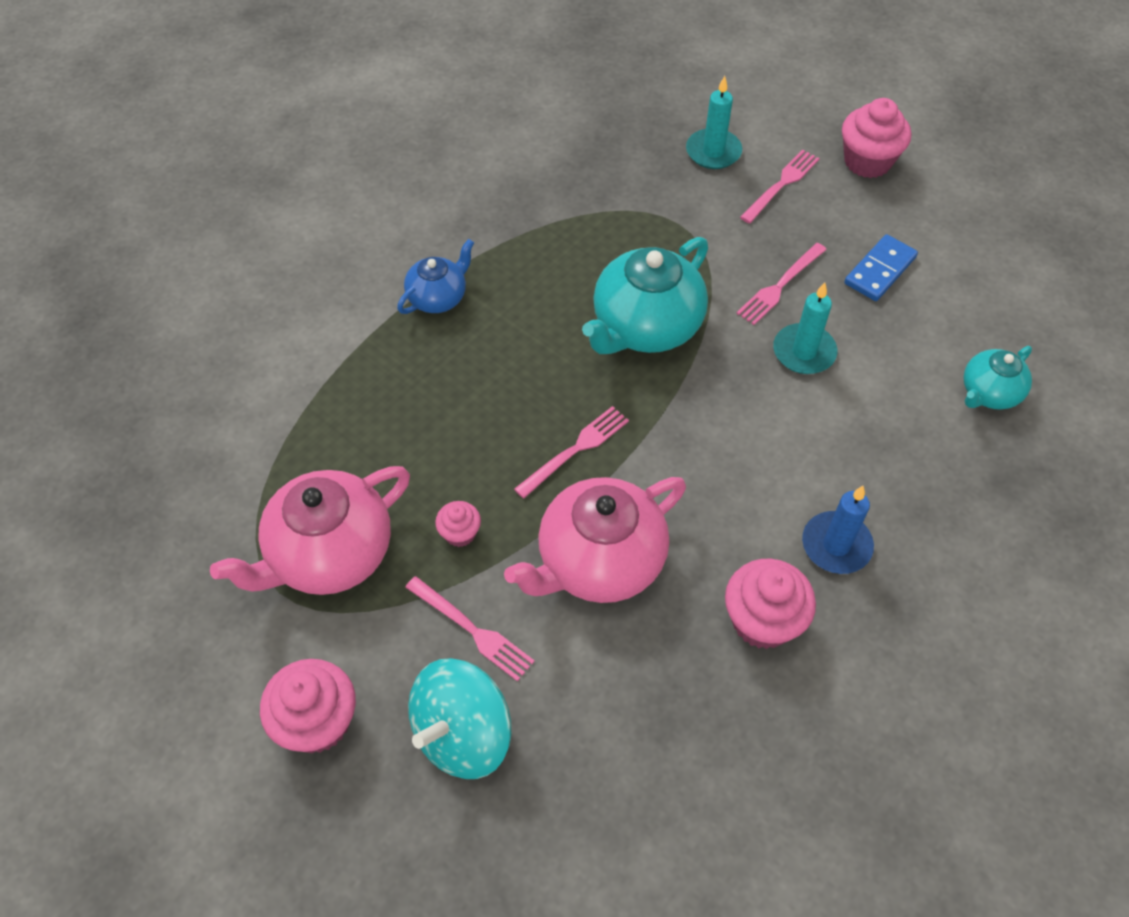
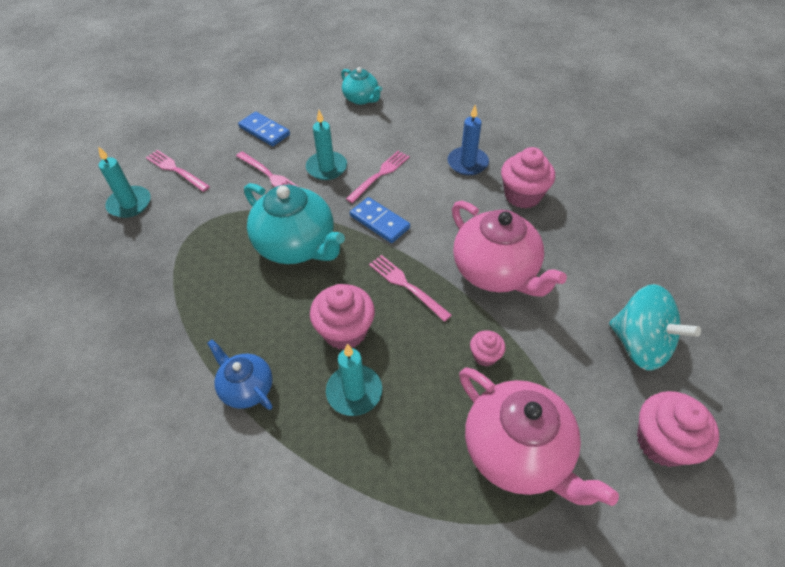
camera: 90 degrees left, 5 degrees down
pink fork [405,576,535,682] -> pink fork moved to [346,151,410,203]
pink cupcake [842,98,911,178] -> pink cupcake moved to [310,284,375,350]
none -> turquoise candle [326,344,382,416]
none -> blue domino [350,197,410,243]

